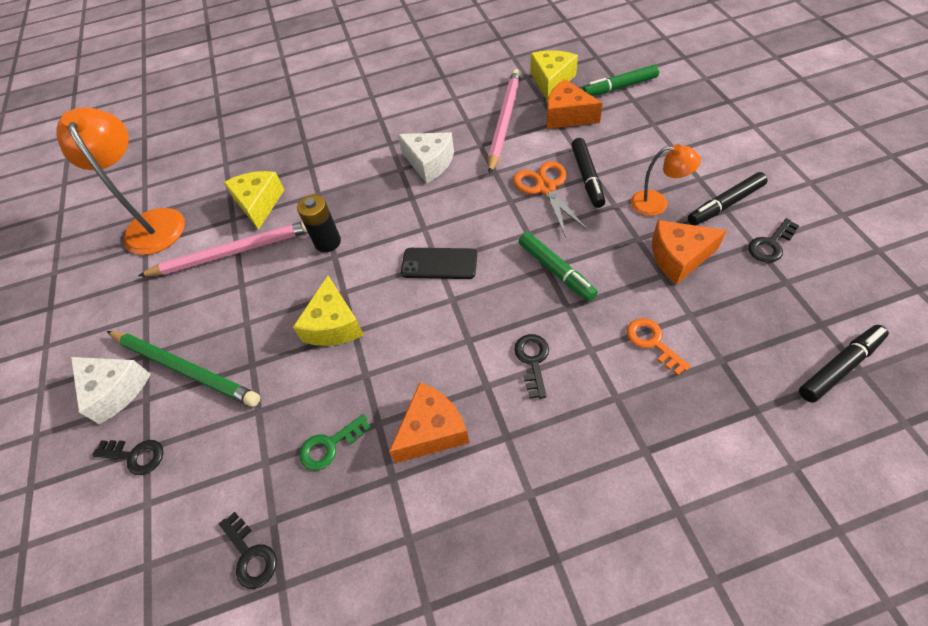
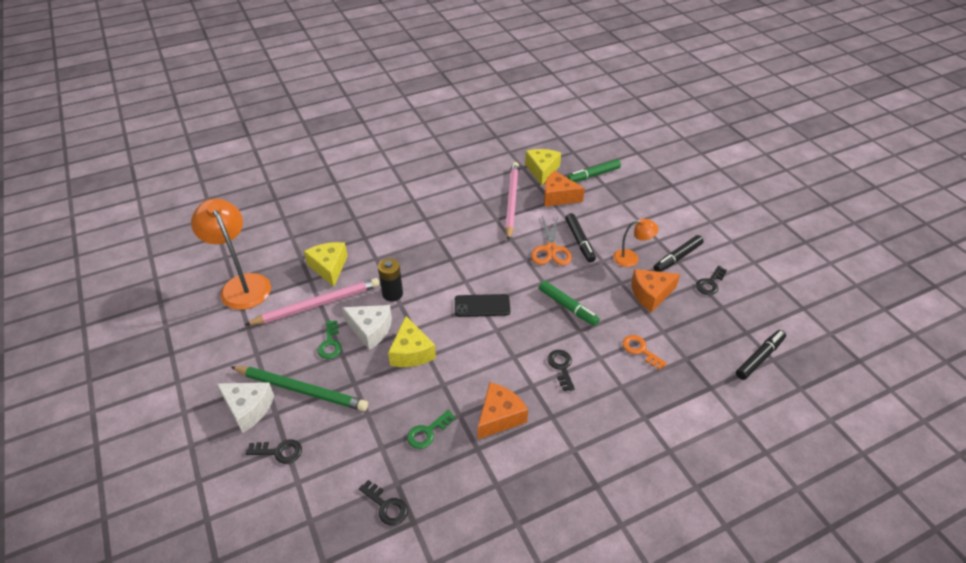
camera: 15 degrees left, 10 degrees down
white cheese [398,132,454,183] -> white cheese moved to [342,305,392,350]
orange scissors [513,161,588,237] -> orange scissors turned 150 degrees counterclockwise [531,216,572,265]
none -> green key [318,320,342,359]

